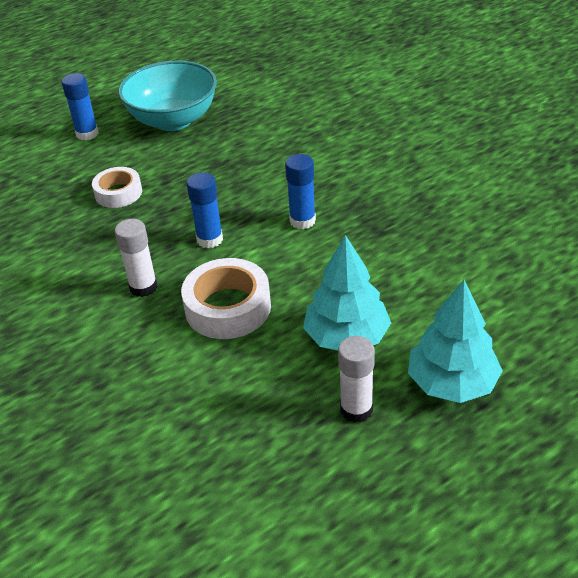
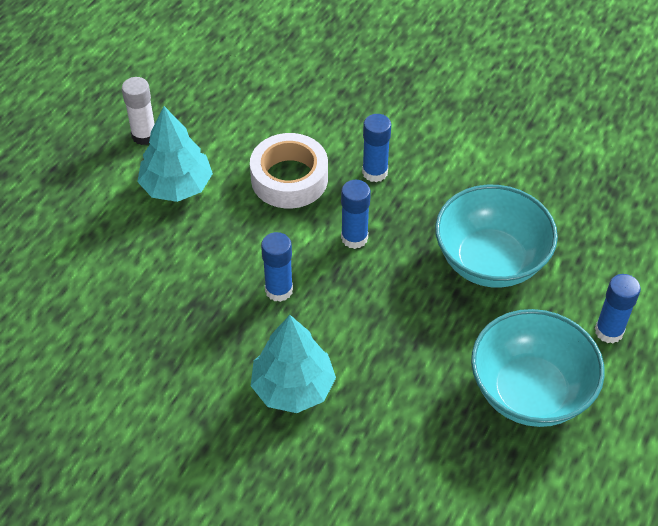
camera: 150 degrees right, 10 degrees up
white tape [92,167,142,208] -> turquoise bowl [435,185,558,288]
white glue stick [115,219,158,297] -> blue glue stick [362,114,391,182]
turquoise tree [408,280,503,403] -> turquoise tree moved to [251,315,336,413]

